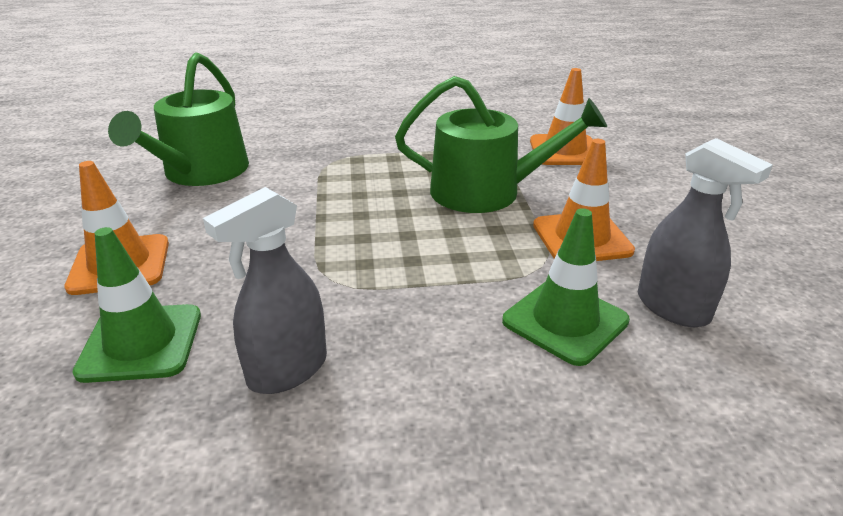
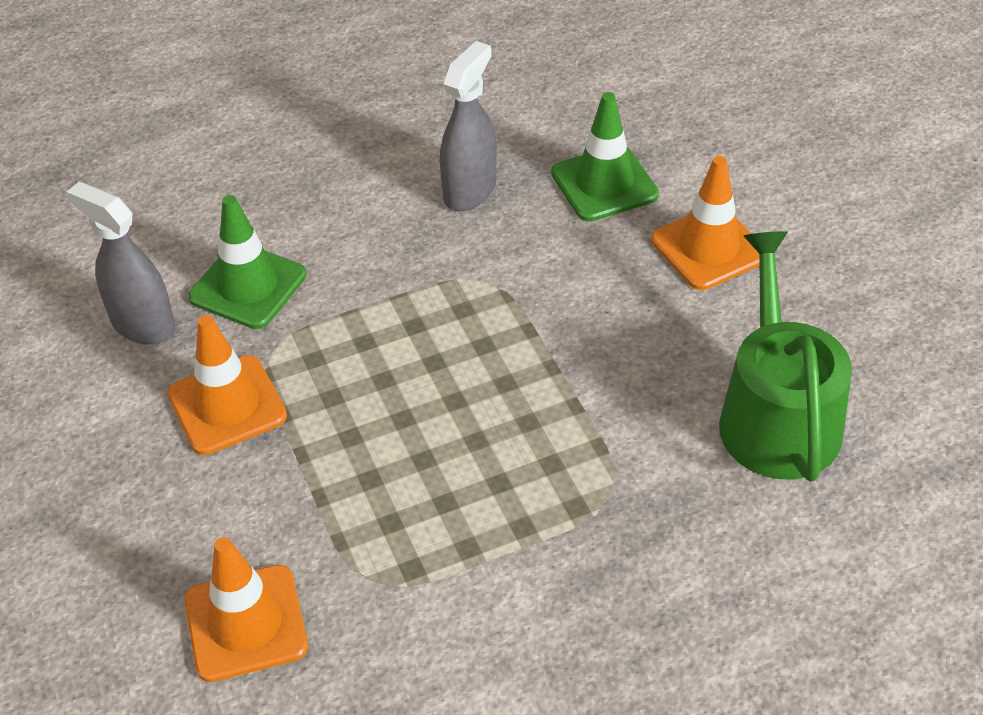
camera: 165 degrees right, 15 degrees up
green watering can [395,76,607,213] -> none

